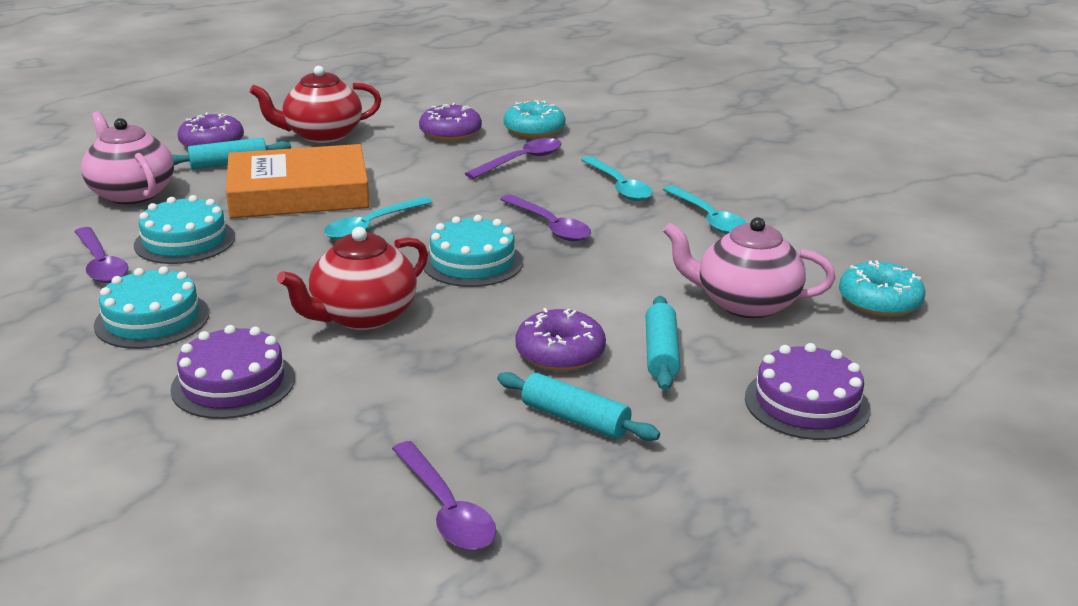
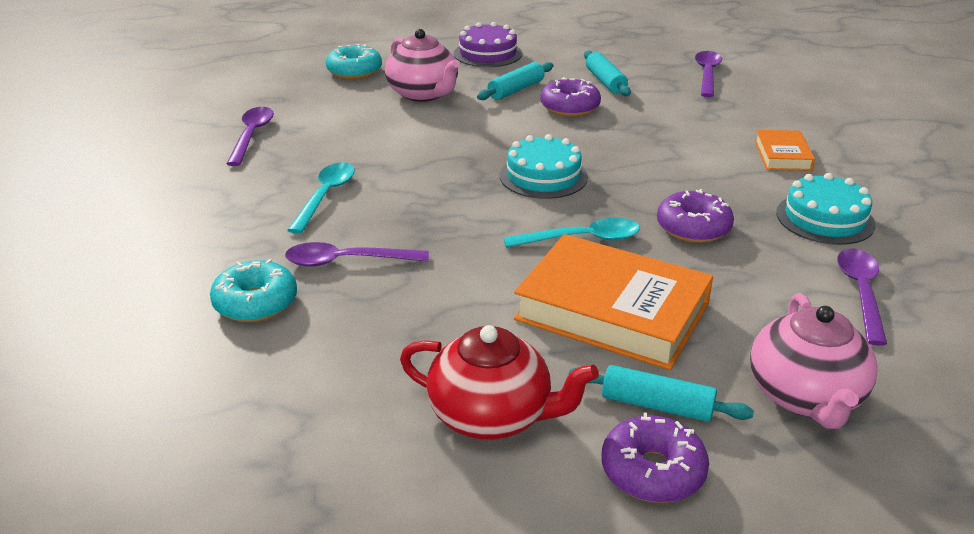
camera: 140 degrees left, 5 degrees up
turquoise cake [134,195,235,264] -> none
purple cake [170,325,295,419] -> orange book [755,130,815,171]
red teapot [277,227,428,330] -> none
purple donut [419,103,482,141] -> purple donut moved to [657,189,734,243]
purple spoon [500,195,591,241] -> purple spoon moved to [226,107,274,166]
turquoise spoon [663,185,747,234] -> none

